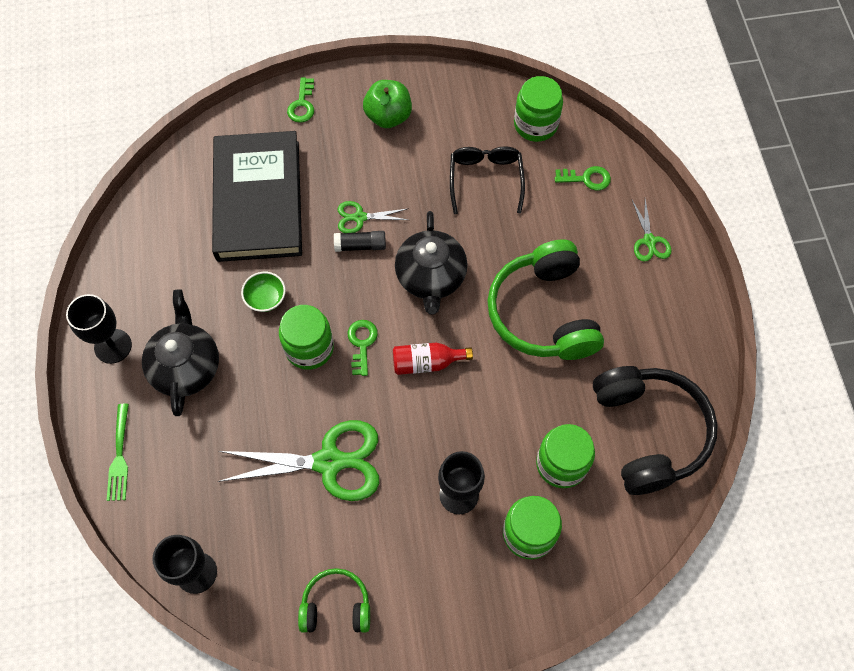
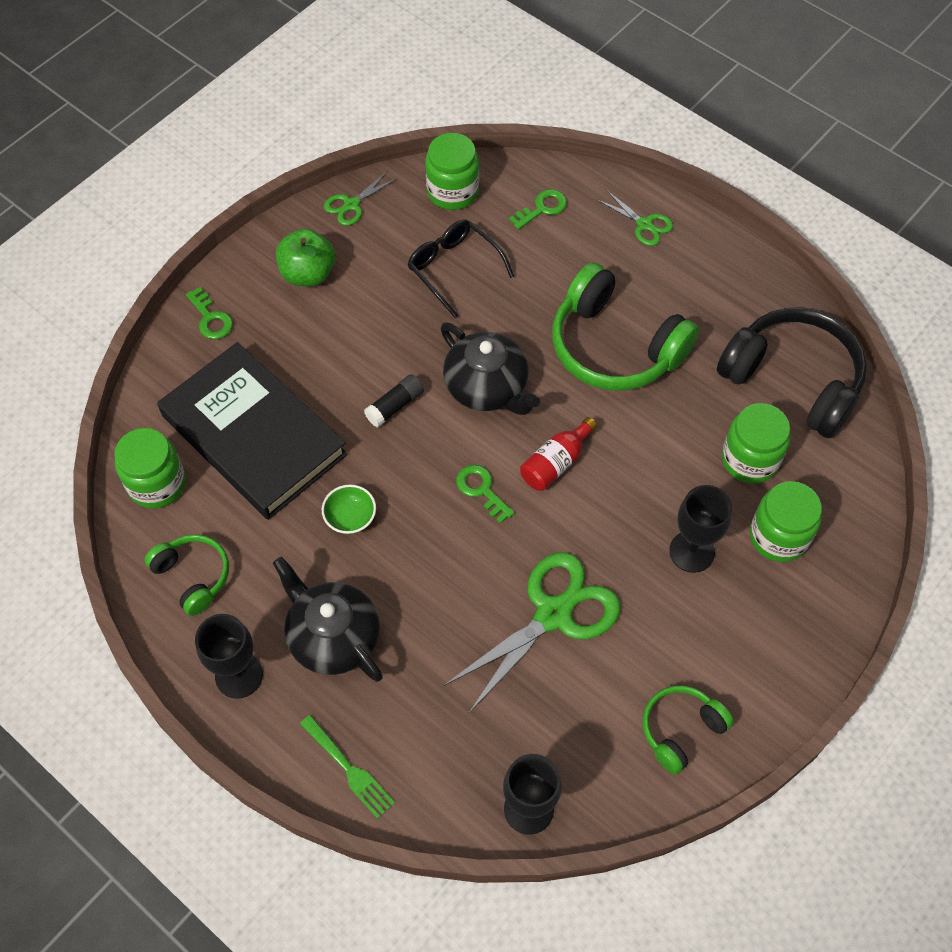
camera: 40 degrees left, 5 degrees down
green jar [279,305,334,370] -> green jar moved to [114,428,186,508]
green scissors [338,201,409,233] -> green scissors moved to [324,171,398,226]
none -> green headphones [145,534,229,616]

